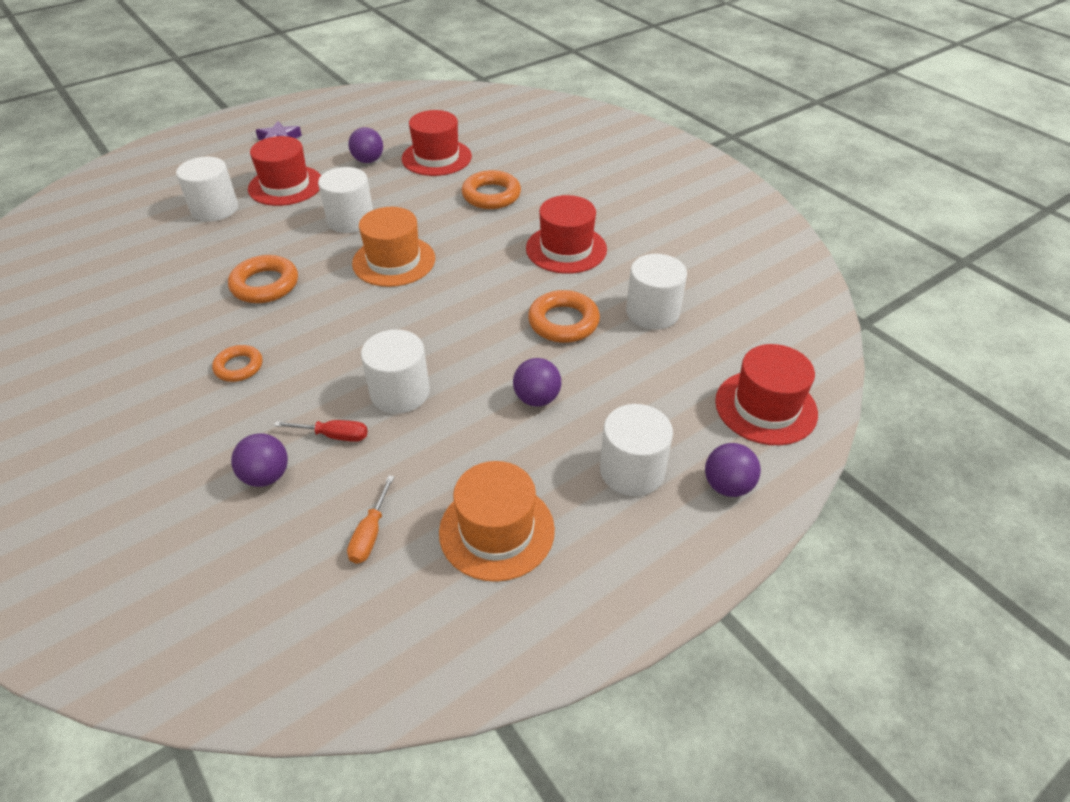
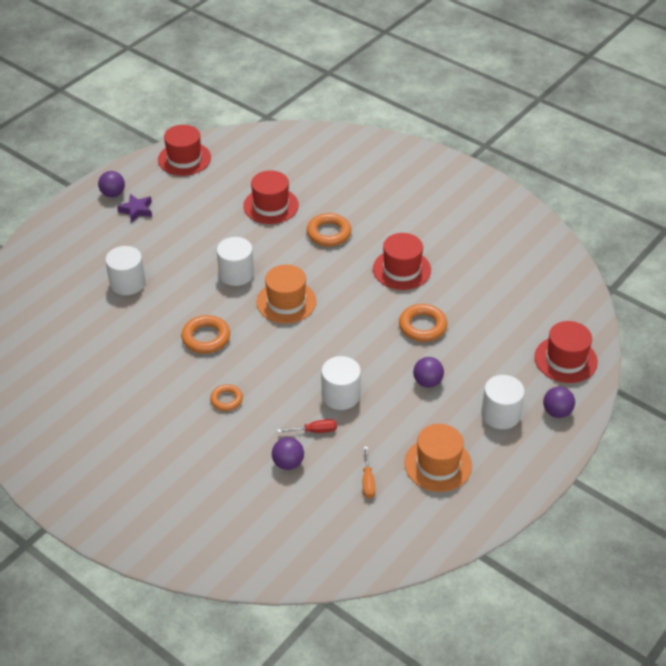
camera: 15 degrees left, 0 degrees up
red hat [248,136,321,206] -> red hat moved to [158,125,211,176]
purple ball [348,127,383,163] -> purple ball moved to [98,171,125,197]
white cylinder [626,254,687,330] -> none

